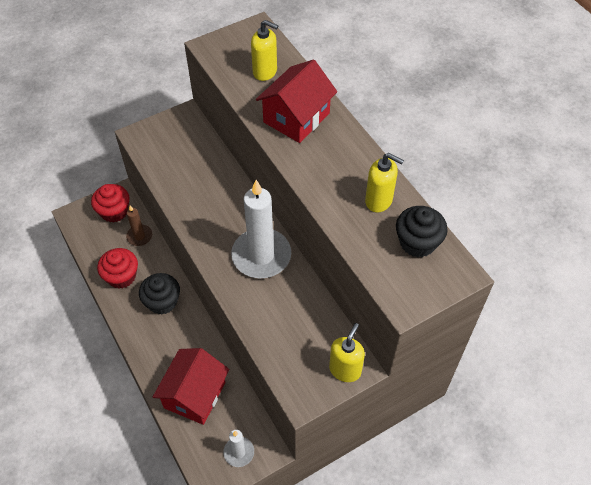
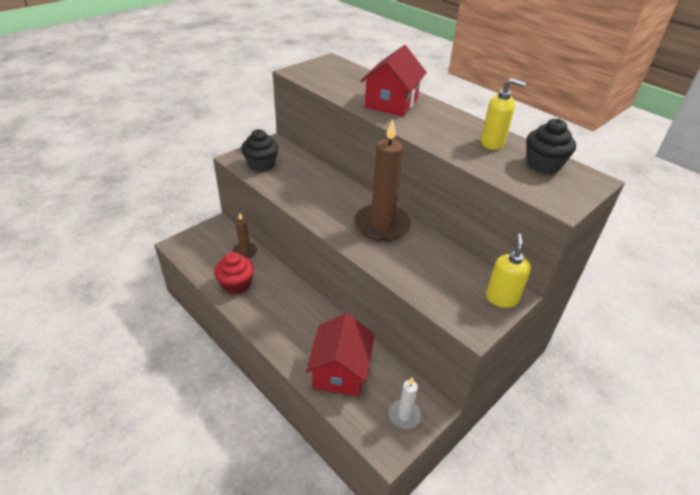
camera: 15 degrees left, 15 degrees down
red cupcake [91,184,129,223] -> none
black cupcake [139,273,180,314] -> black cupcake moved to [241,129,279,172]
white candle [231,180,291,278] -> brown candle [354,119,411,241]
yellow soap dispenser [251,20,278,81] -> none

